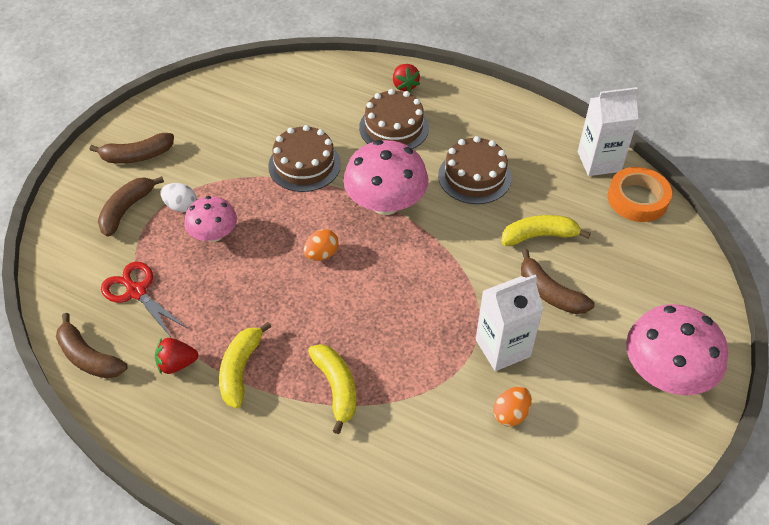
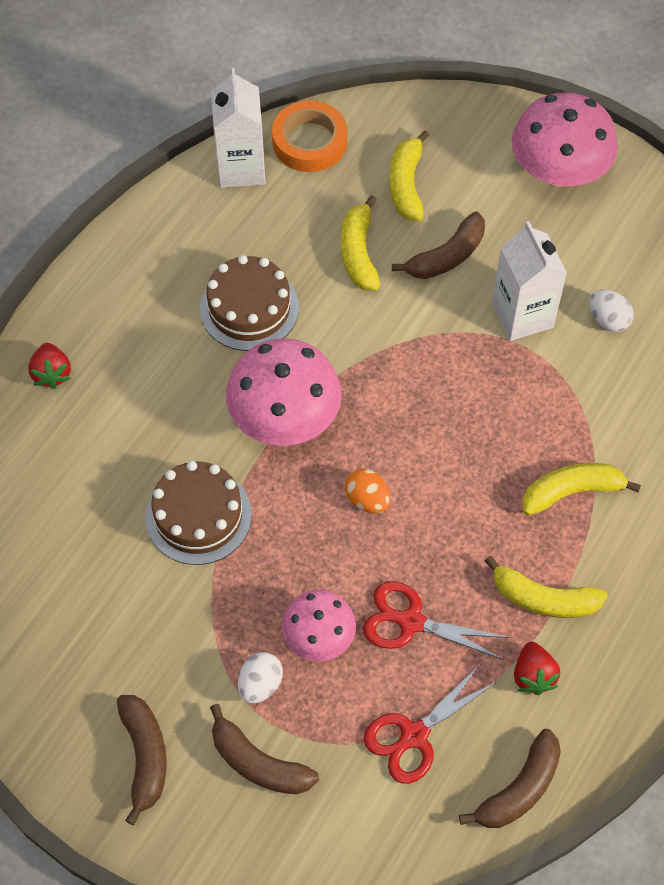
camera: 85 degrees left, 10 degrees up
brown cake [359,89,429,149] -> none
red strawberry [393,64,420,92] -> red strawberry turned 90 degrees clockwise [28,343,71,389]
orange egg [493,387,532,426] -> white egg [589,289,634,332]
none -> red scissors [363,581,509,660]
none -> yellow banana [389,131,429,221]

